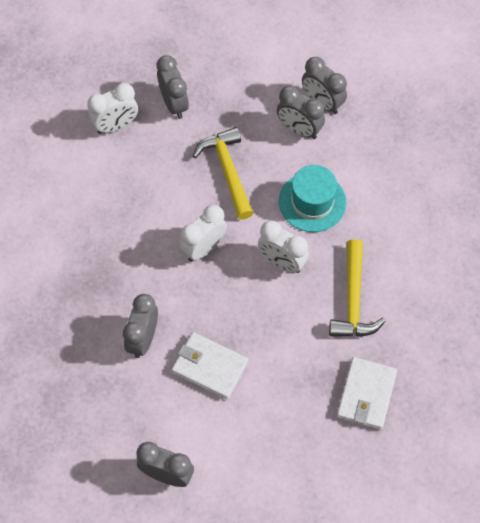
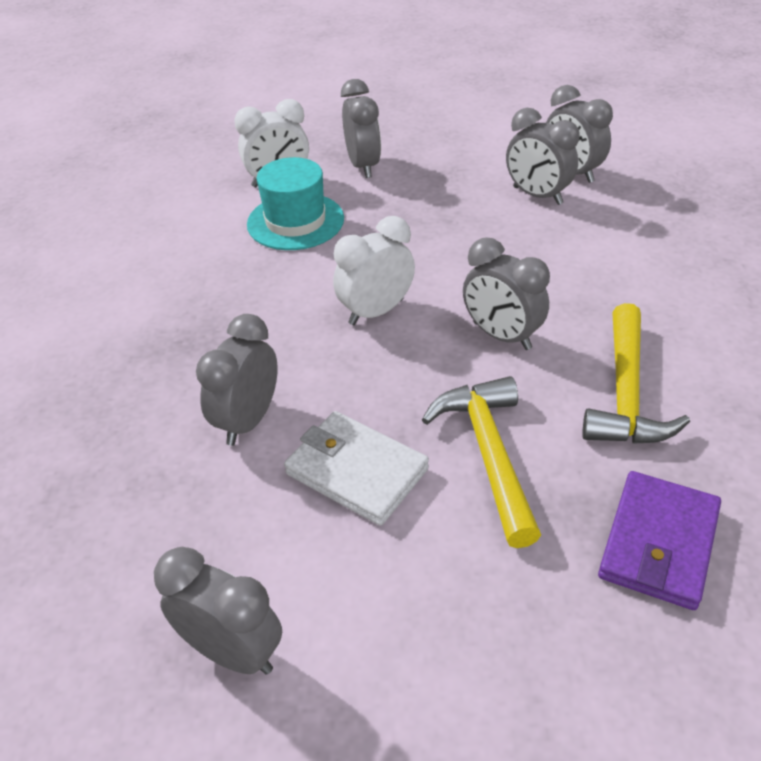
camera: 10 degrees right, 20 degrees down
yellow hammer [193,127,253,220] -> yellow hammer moved to [422,376,541,548]
white clock [258,221,309,273] -> grey clock [463,237,550,350]
turquoise hat [279,165,346,232] -> turquoise hat moved to [247,157,344,250]
white wallet [337,357,397,430] -> purple wallet [598,471,721,610]

